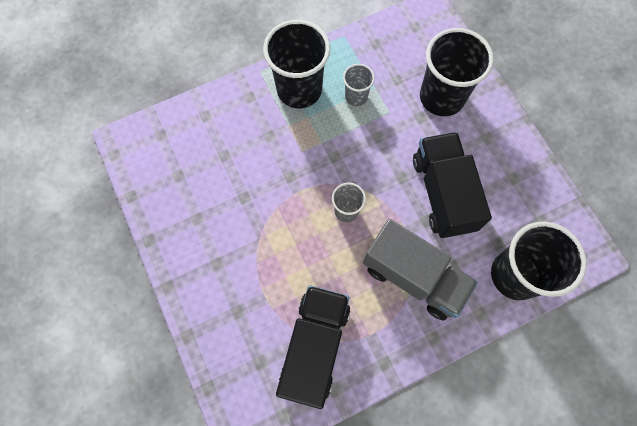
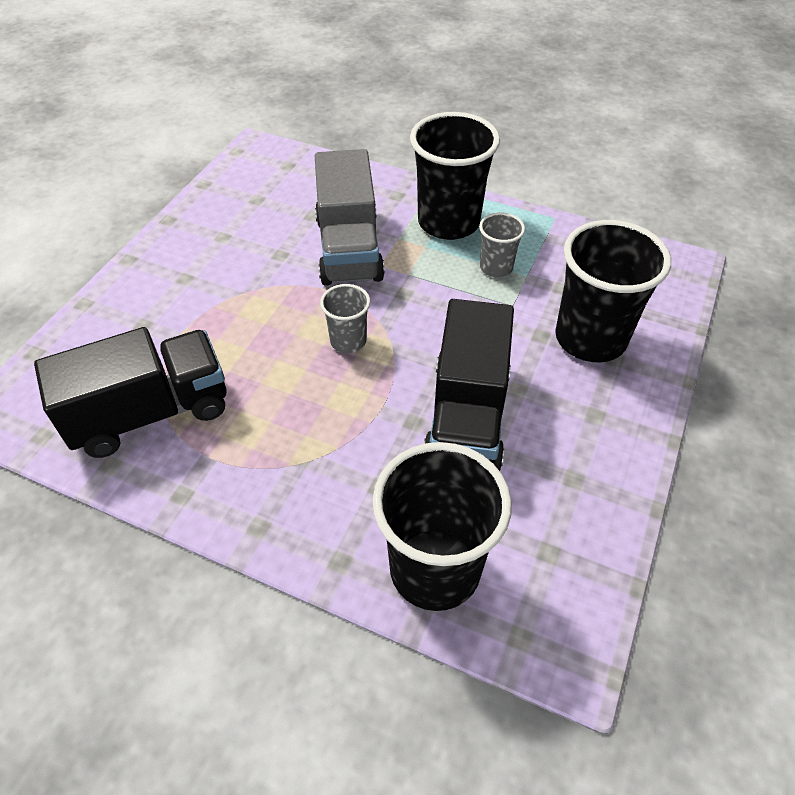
camera: 50 degrees right, 20 degrees down
grey truck [363,219,478,320] -> grey truck moved to [315,149,385,286]
black truck [413,132,492,238] -> black truck turned 150 degrees clockwise [424,299,514,471]

